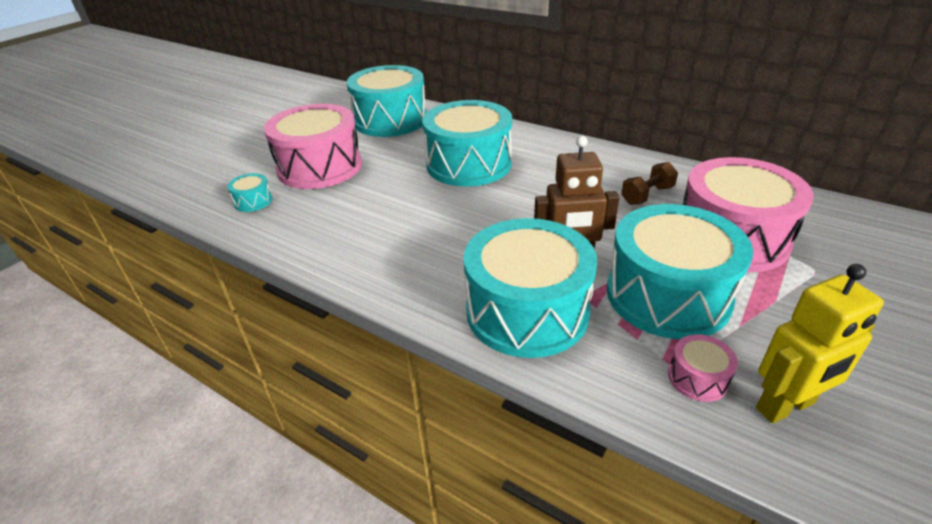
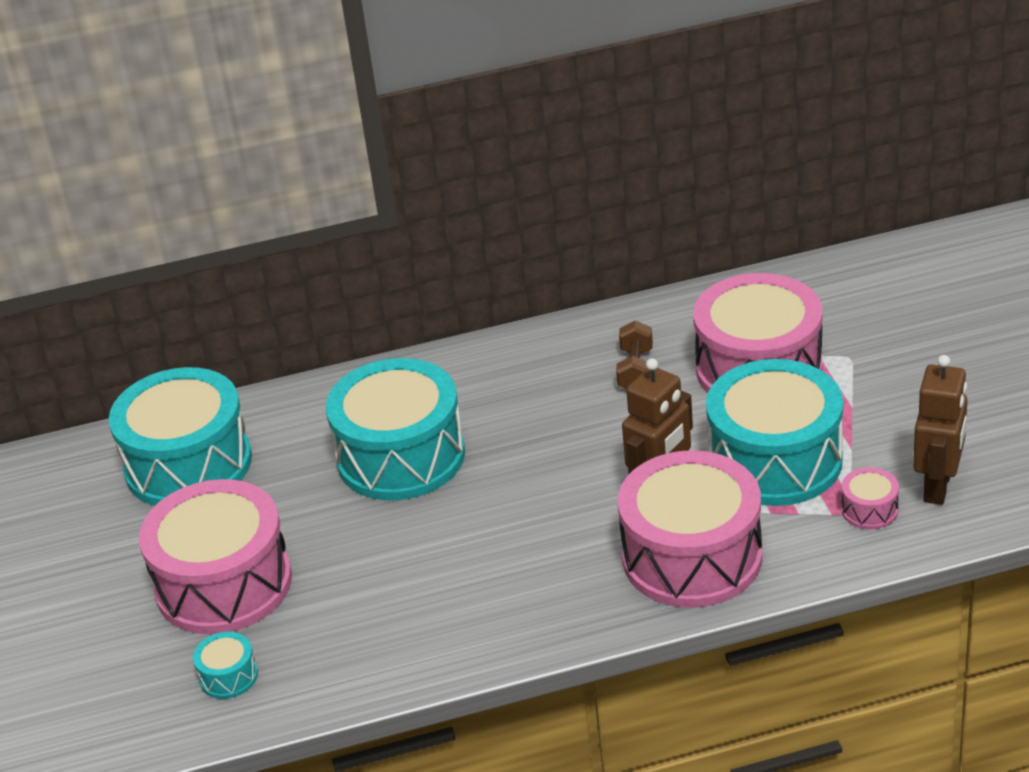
camera: 45 degrees left, 0 degrees up
turquoise drum [463,218,597,358] -> pink drum [618,450,762,608]
yellow robot [756,264,884,424] -> brown robot [913,355,967,505]

